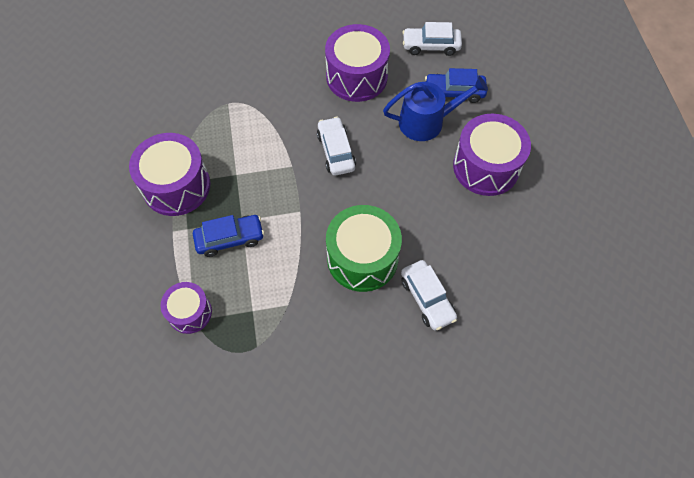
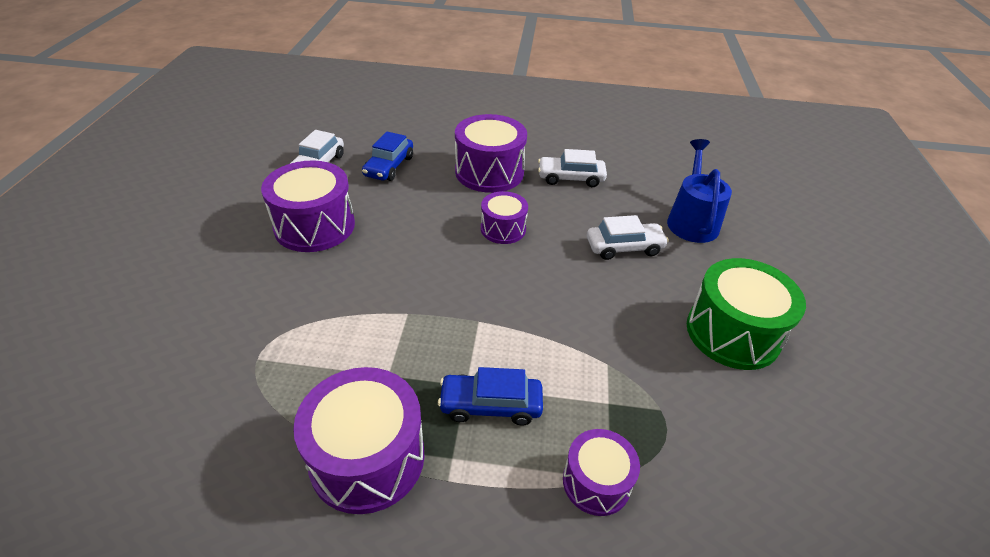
camera: 75 degrees left, 20 degrees down
blue car [193,215,264,257] -> blue car turned 90 degrees counterclockwise [438,367,543,426]
white car [317,117,356,176] -> white car moved to [538,149,607,187]
green drum [326,205,402,292] -> green drum moved to [687,258,806,370]
blue watering can [383,76,488,141] -> blue watering can moved to [667,139,732,243]
none -> purple drum [481,191,528,244]

